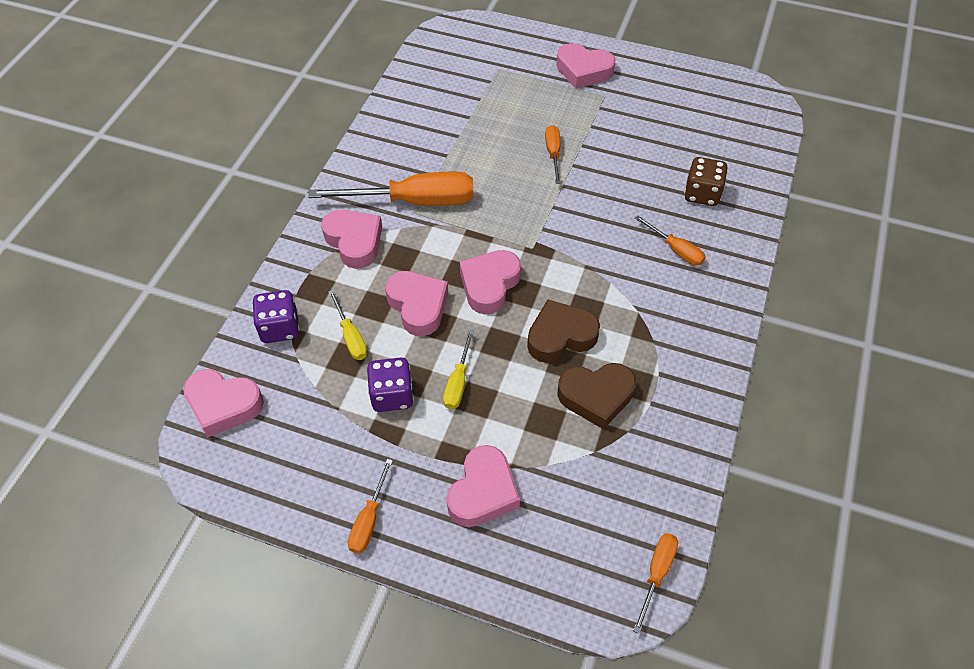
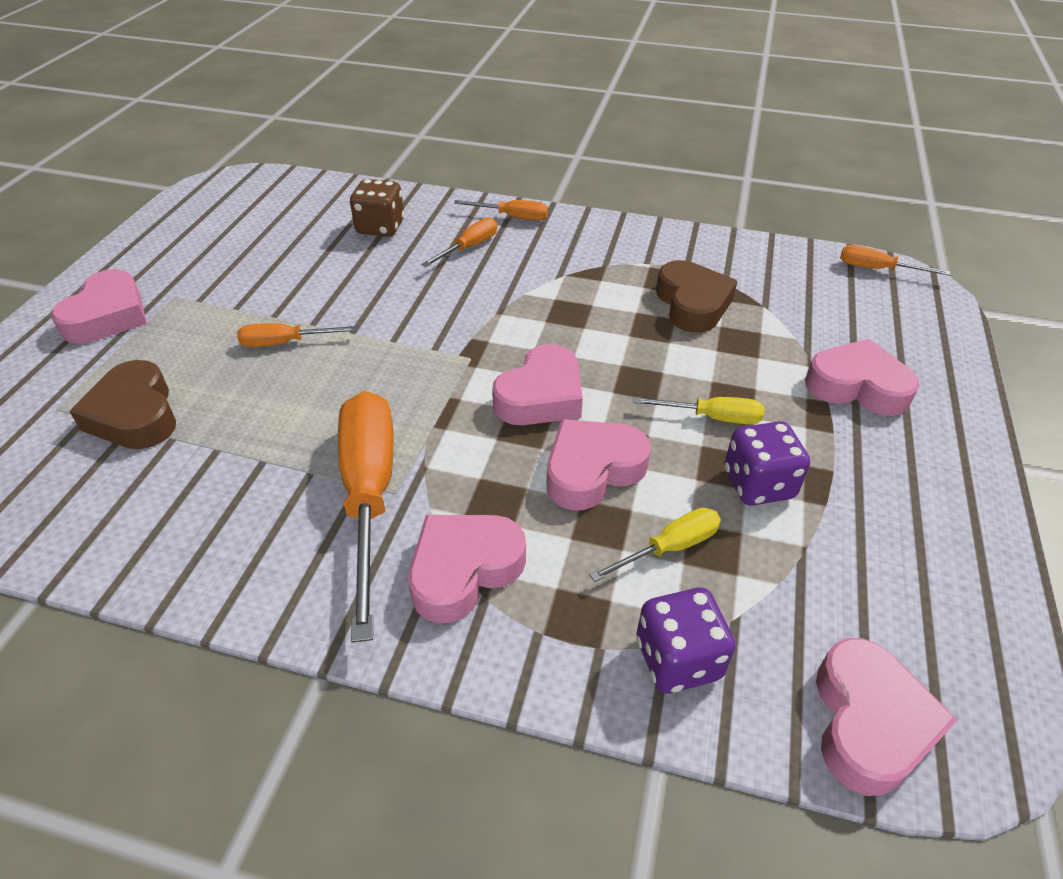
camera: 95 degrees left, 10 degrees down
orange screwdriver [348,459,393,554] -> orange screwdriver moved to [454,200,548,220]
pink heart [460,250,521,314] -> pink heart turned 75 degrees counterclockwise [492,344,583,425]
brown heart [527,299,600,363] -> brown heart moved to [69,360,176,449]

